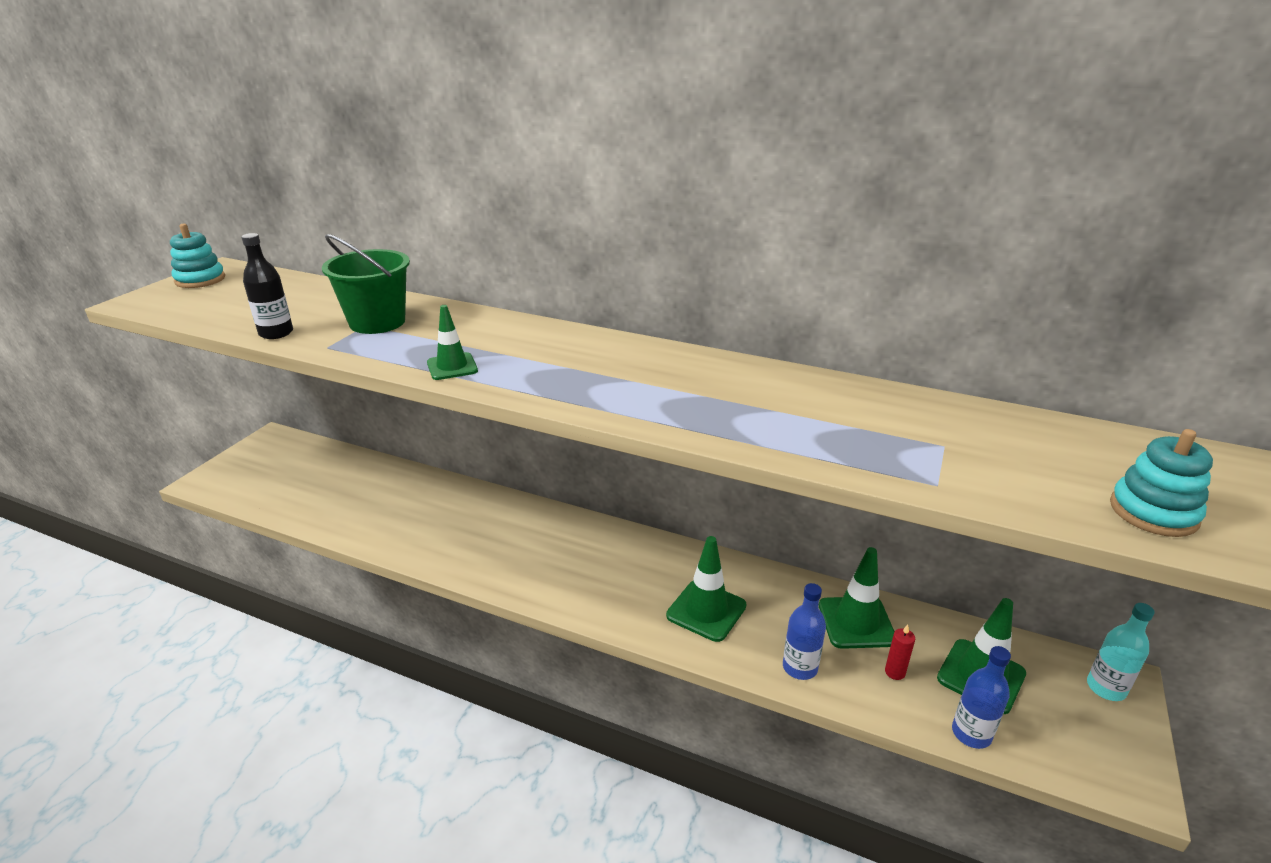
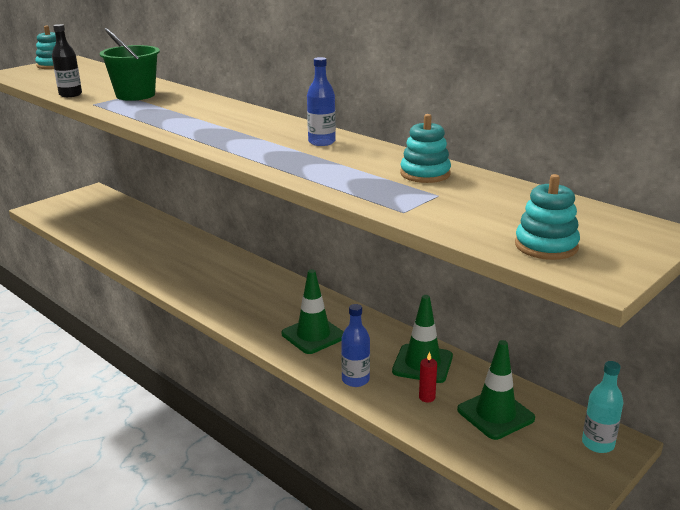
camera: 20 degrees right, 5 degrees down
green traffic cone [427,305,478,380] -> none
blue bottle [952,646,1011,749] -> blue bottle moved to [307,57,336,146]
none -> turquoise stacking toy [400,114,451,183]

